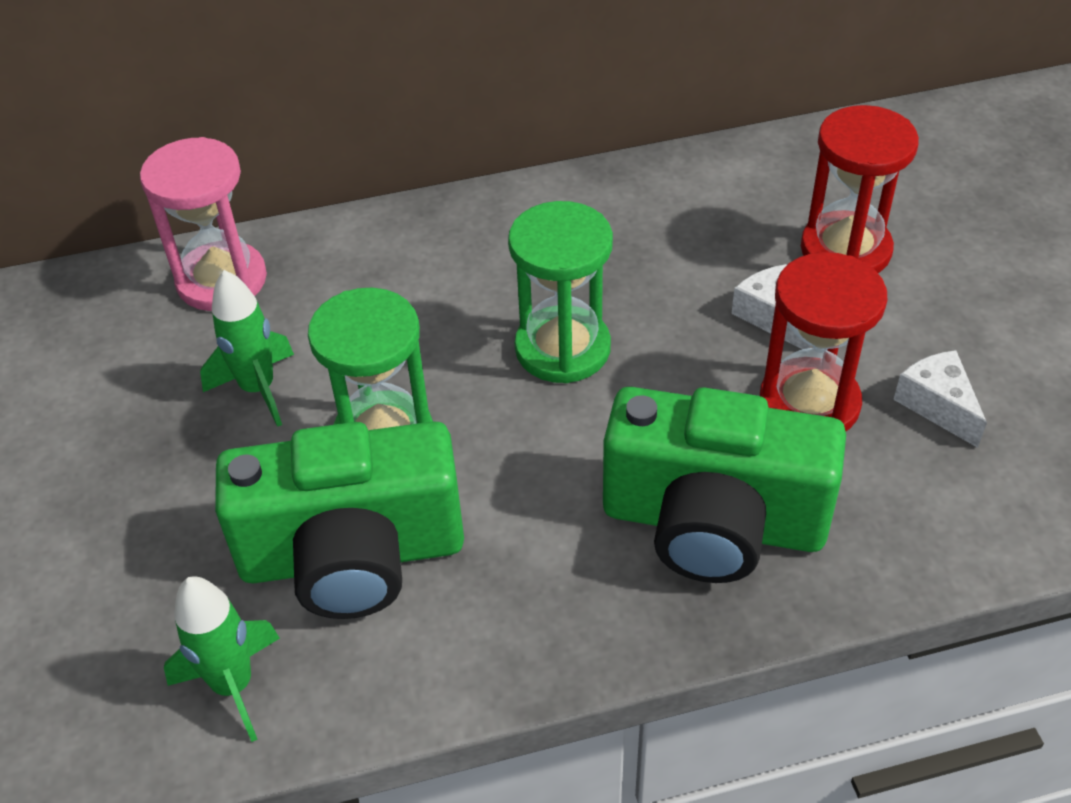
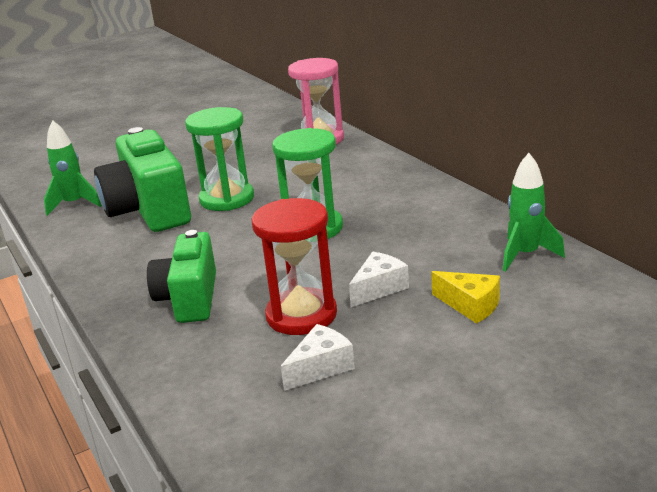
camera: 75 degrees right, 20 degrees down
green rocket [200,270,294,427] -> green rocket moved to [503,153,565,272]
green camera [603,387,846,583] -> green camera [147,230,216,323], size x0.66
red hourglass [801,105,919,273] -> yellow cheese [431,271,500,324]

